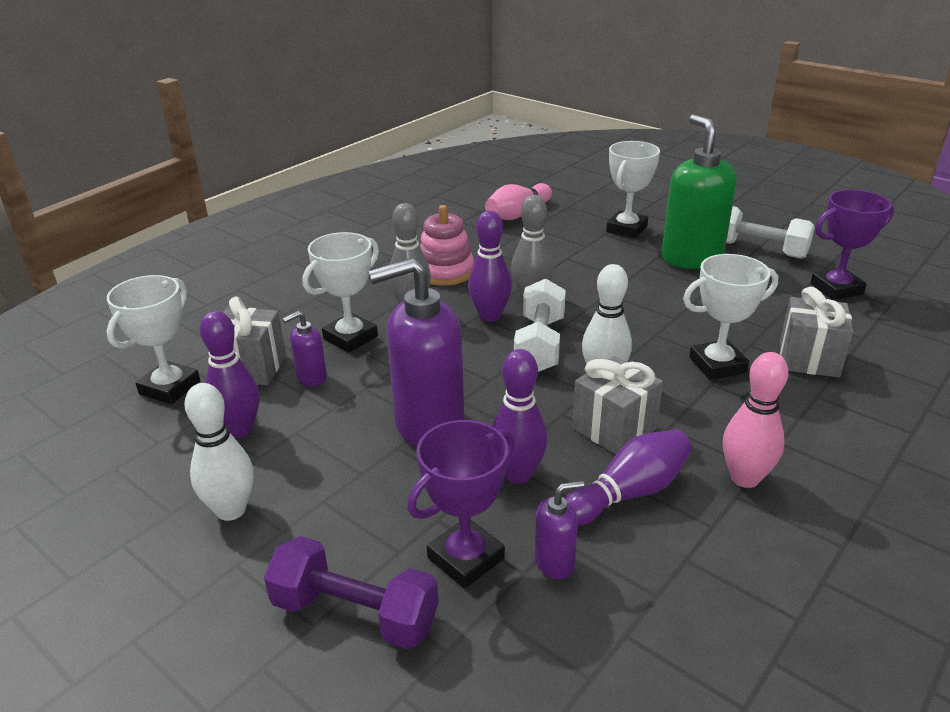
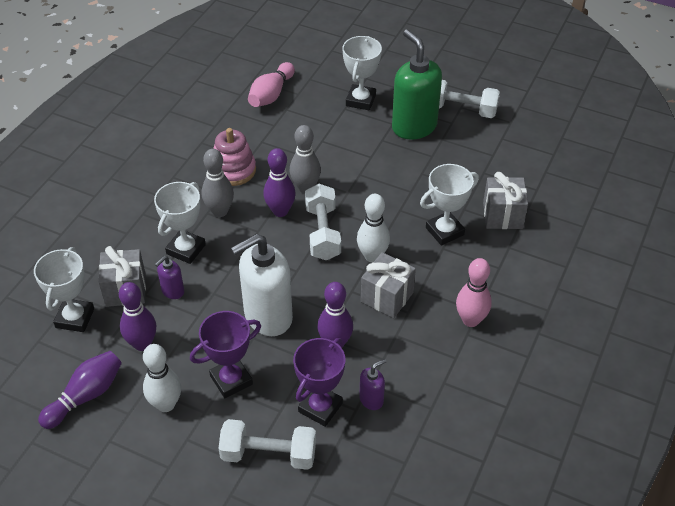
camera: 15 degrees left, 15 degrees up
purple dumbbell [264,536,439,649] -> white dumbbell [218,419,316,470]
purple soap dispenser [368,258,464,447] -> white soap dispenser [231,234,293,336]
purple bowling pin [565,429,692,526] -> purple bowling pin moved to [38,351,122,429]
purple trophy [810,190,894,300] -> purple trophy moved to [190,311,261,398]

